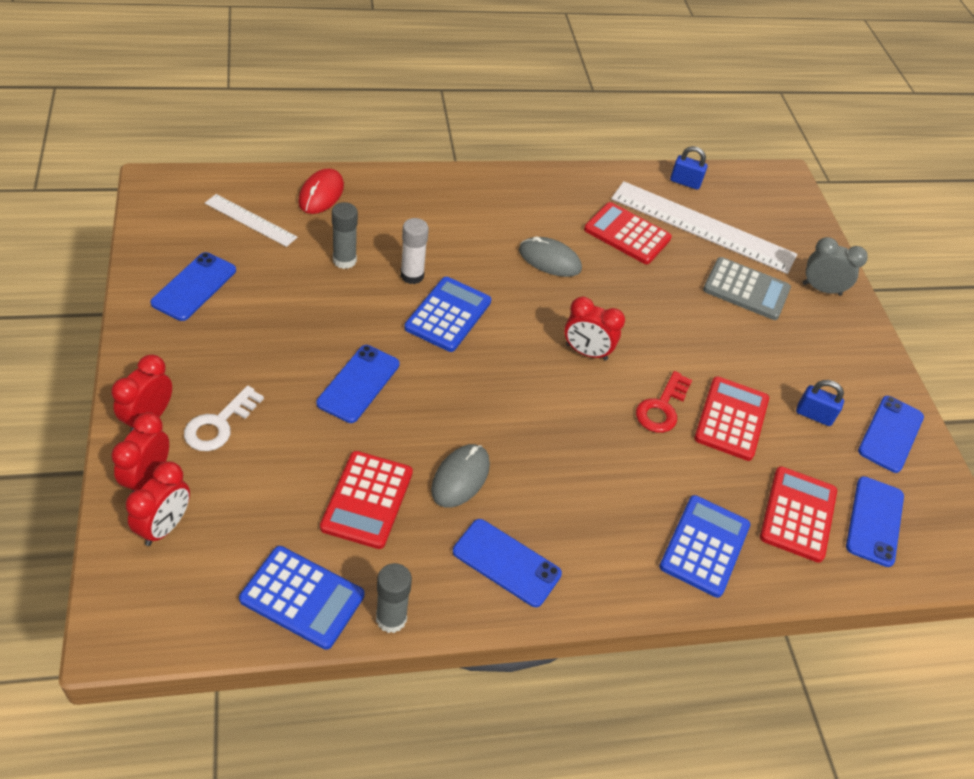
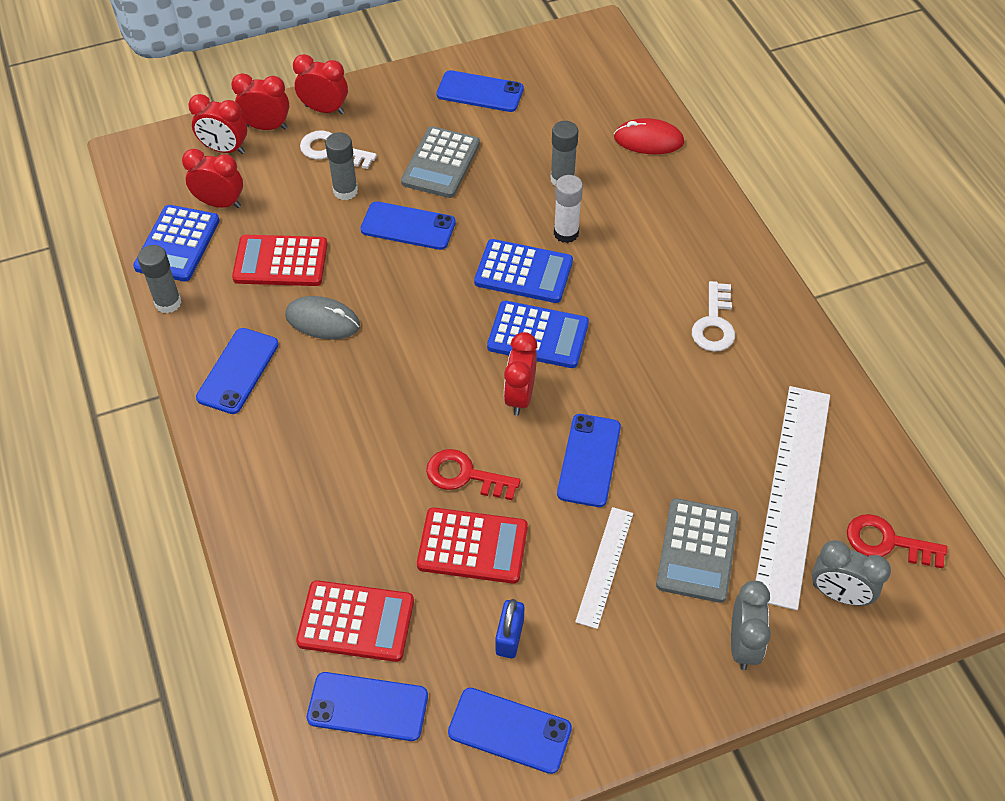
camera: 85 degrees right, 5 degrees up
white ruler [205,194,297,247] -> white ruler moved to [575,507,633,629]
grey mouse [519,236,582,277] -> none
red calculator [584,202,672,264] -> none
blue calculator [659,495,750,598] -> blue calculator moved to [487,301,589,368]
blue padlock [670,146,707,190] -> none
none -> red clock [182,149,243,208]
none -> grey glue stick [325,132,358,200]
none -> grey calculator [401,126,480,198]
none -> blue phone [557,414,621,507]
none -> white key [692,281,735,352]
none -> grey clock [812,540,891,606]
none -> red key [847,514,947,569]

